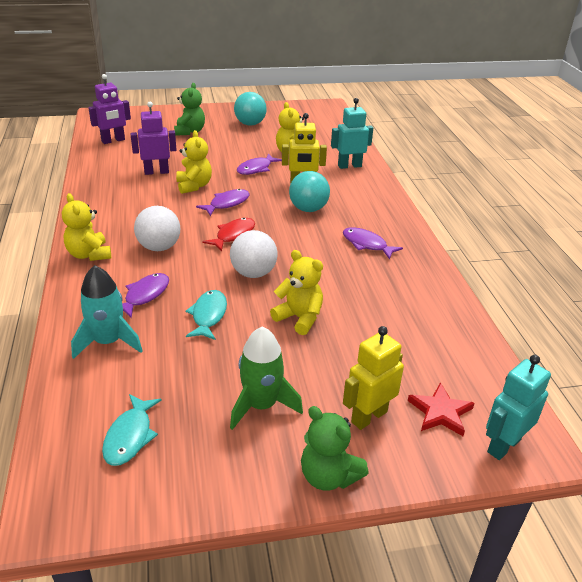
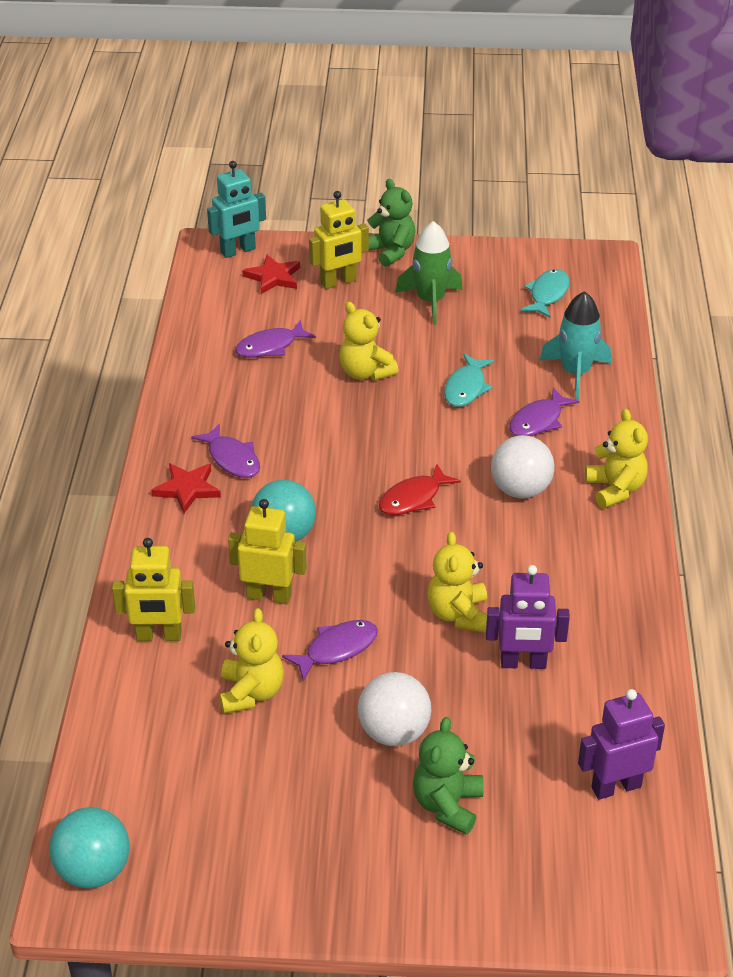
camera: 165 degrees left, 5 degrees up
purple fish [196,189,250,216] -> purple fish moved to [235,320,316,358]
white ball [230,230,277,278] -> white ball moved to [358,672,432,746]
turquoise ball [234,92,267,126] -> turquoise ball moved to [49,807,130,889]
turquoise robot [331,98,373,169] -> yellow robot [112,538,195,641]
none -> red star [151,463,221,513]

